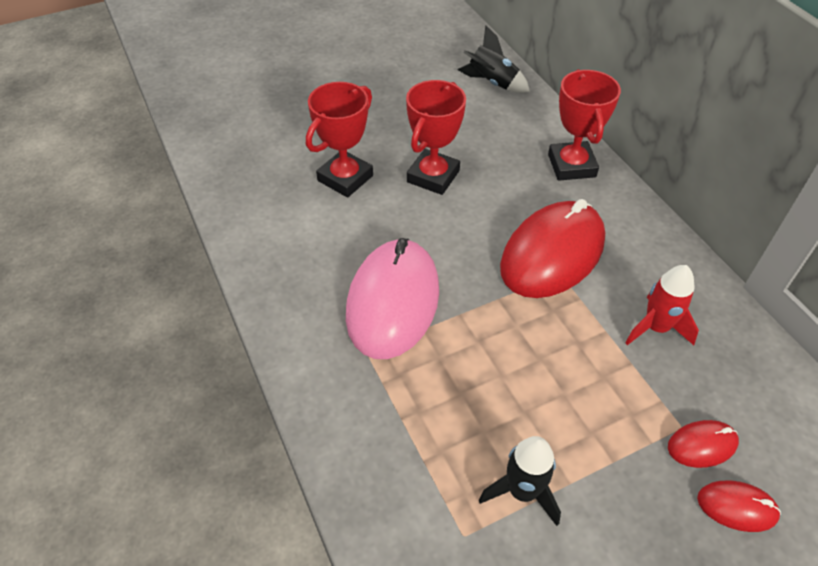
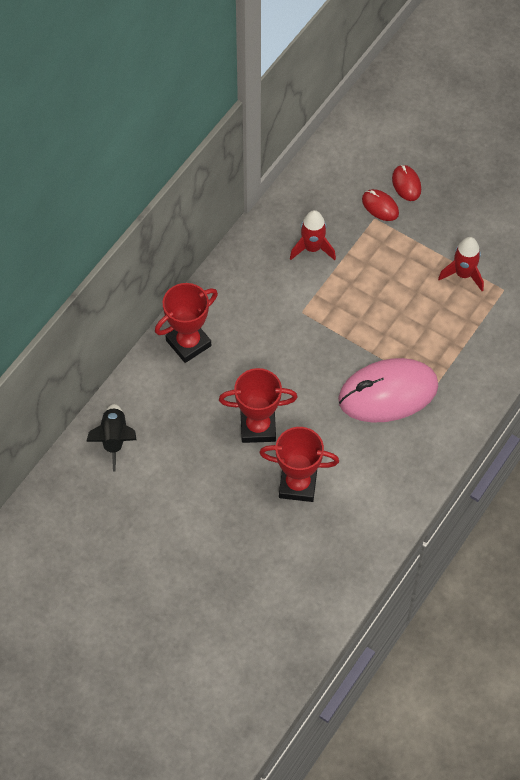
camera: 120 degrees left, 10 degrees up
black rocket [479,436,561,526] -> red rocket [438,237,484,291]
red mouse [500,199,605,298] -> none

